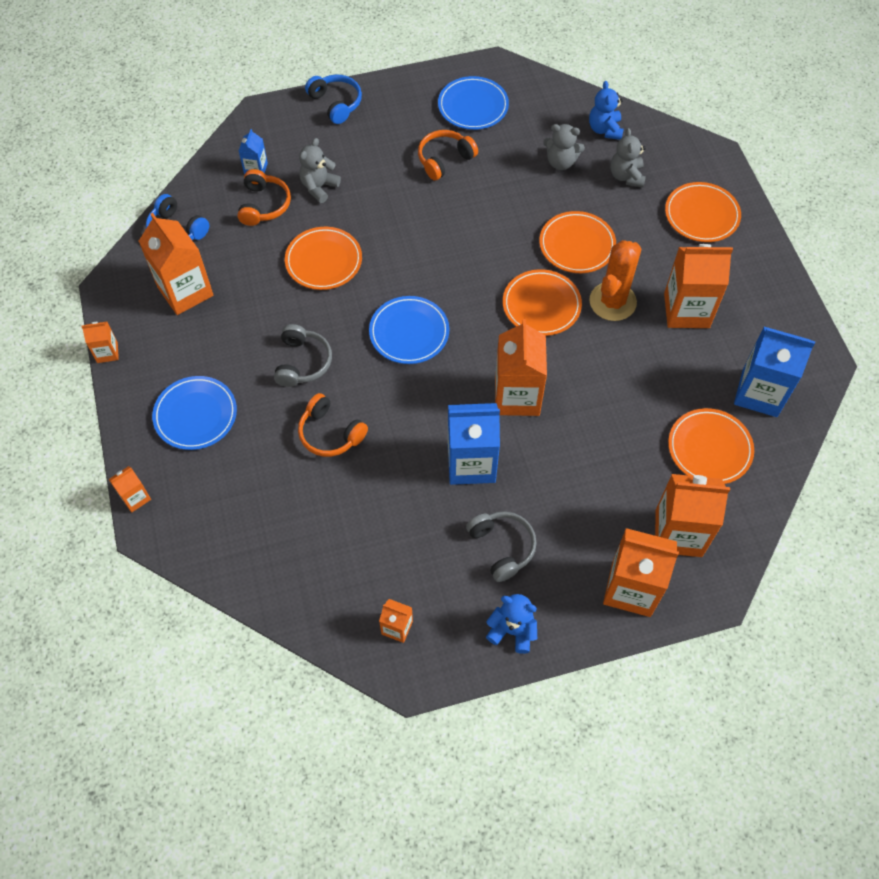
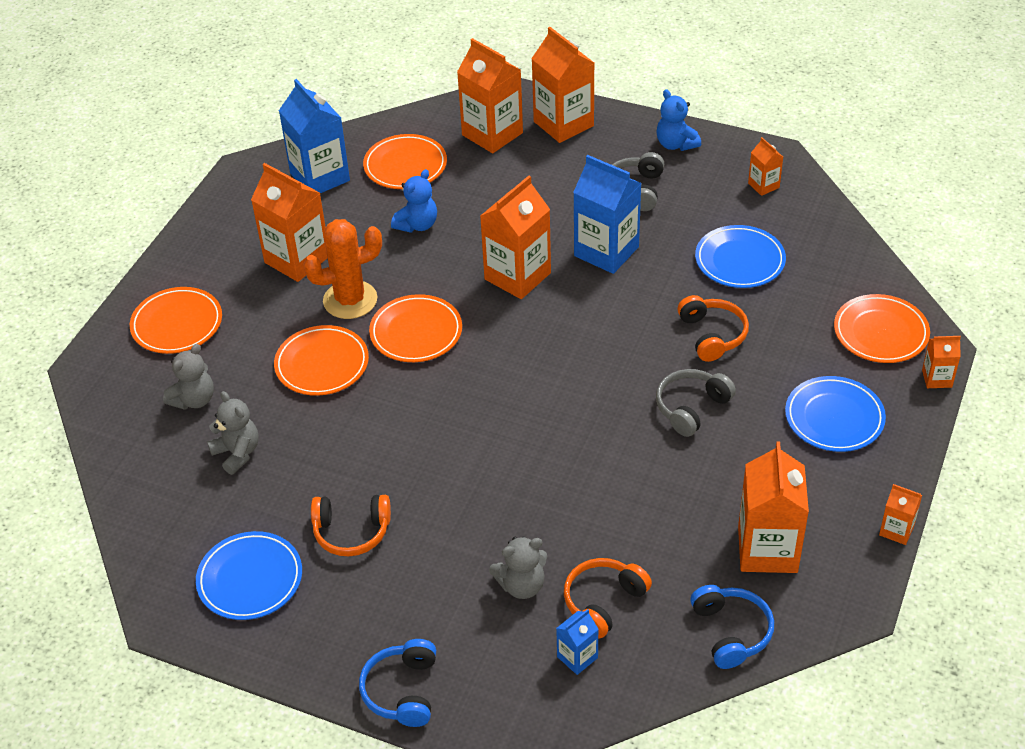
camera: 140 degrees left, 15 degrees down
orange plate [285,227,362,290] -> orange plate moved to [834,294,930,363]
blue plate [369,296,449,364] -> blue plate moved to [695,225,786,288]
blue teddy bear [589,81,624,140] -> blue teddy bear moved to [391,169,437,233]

